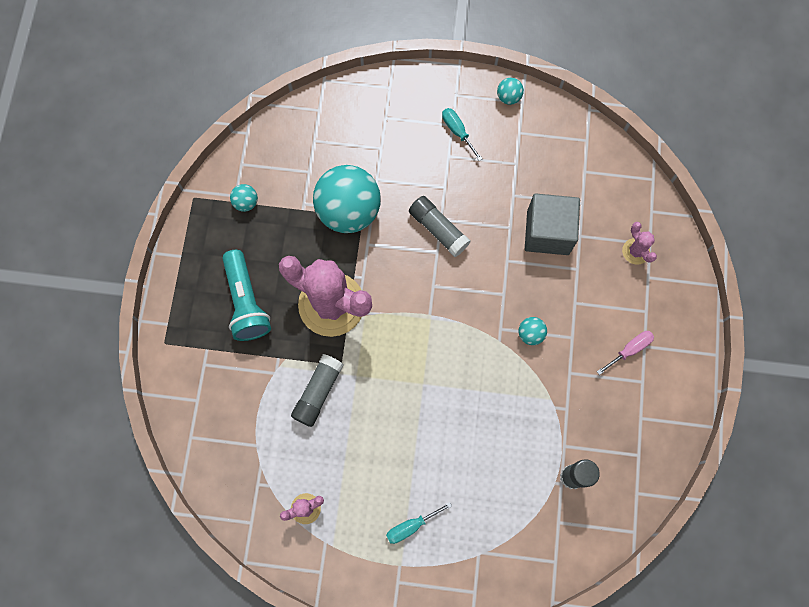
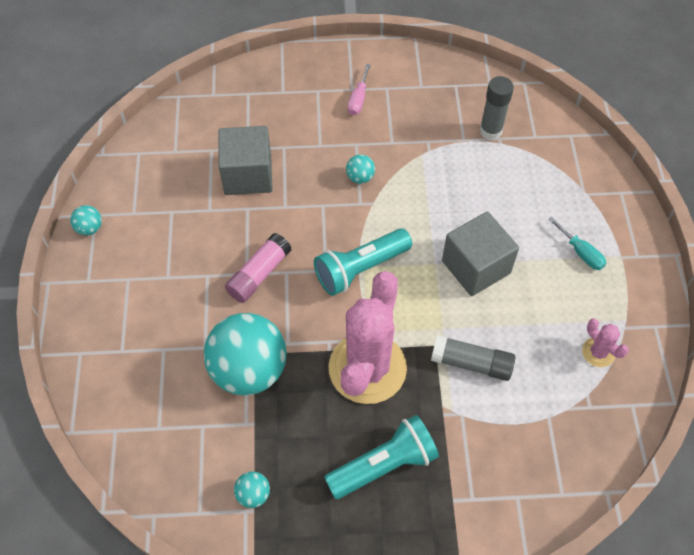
camera: 100 degrees left, 15 degrees down
grey glue stick [409,196,470,257] -> pink glue stick [225,233,292,303]
turquoise screwdriver [442,108,483,161] -> none
pink screwdriver [597,331,654,375] -> pink screwdriver turned 120 degrees counterclockwise [348,64,371,115]
pink cactus [622,222,657,265] -> none
none -> turquoise flashlight [314,228,412,296]
none -> grey cube [442,212,519,296]

